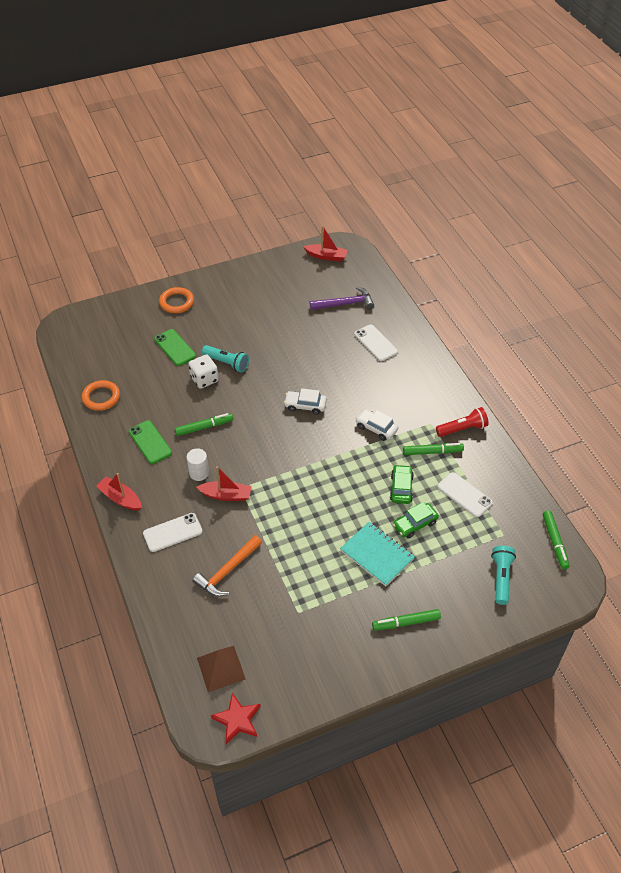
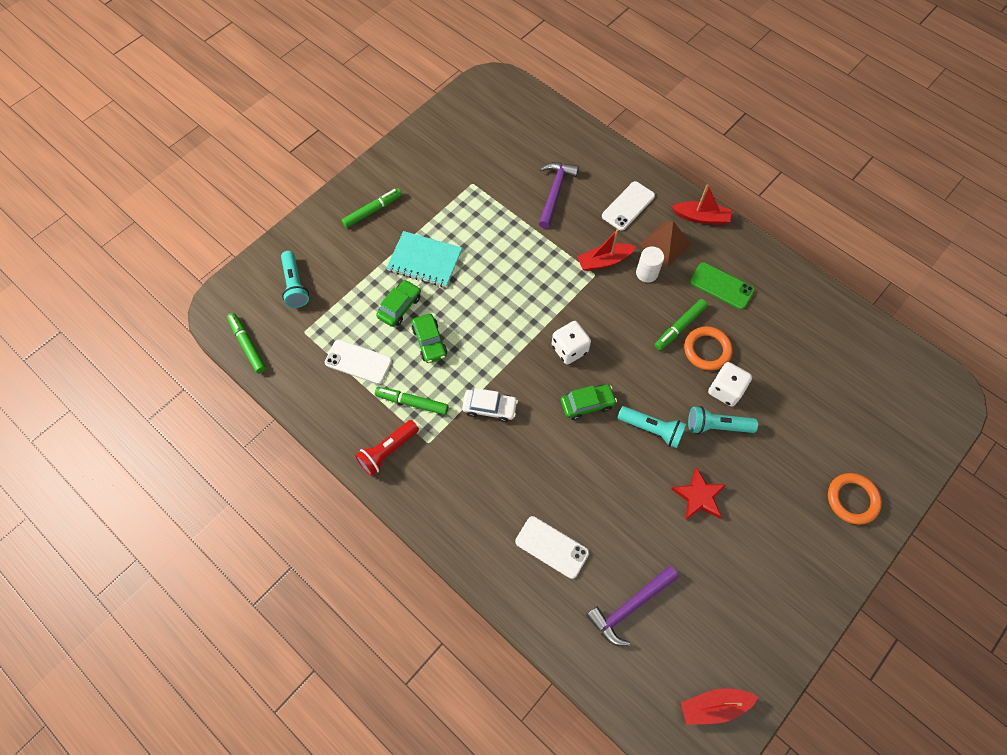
camera: 155 degrees right, 15 degrees up
orange ring [82,380,120,411] -> orange ring moved to [684,326,732,371]
green phone [154,329,196,366] -> none
orange hammer [193,535,262,597] -> purple hammer [539,162,579,229]
brown pyramid [197,646,246,692] -> brown pyramid moved to [639,221,691,267]
red star [211,693,261,744] -> red star moved to [671,467,726,520]
white car [284,388,327,415] -> green car [561,384,617,420]
green marker [403,443,464,455] -> green marker turned 45 degrees clockwise [375,387,448,415]
none -> white dice [552,321,591,365]
none -> turquoise flashlight [618,406,686,448]

